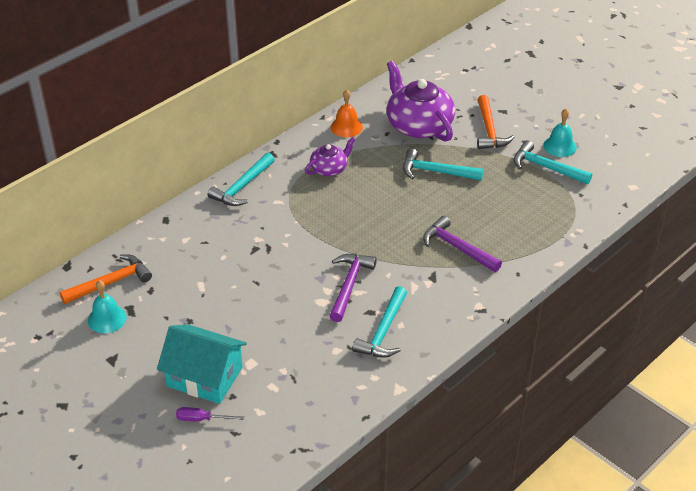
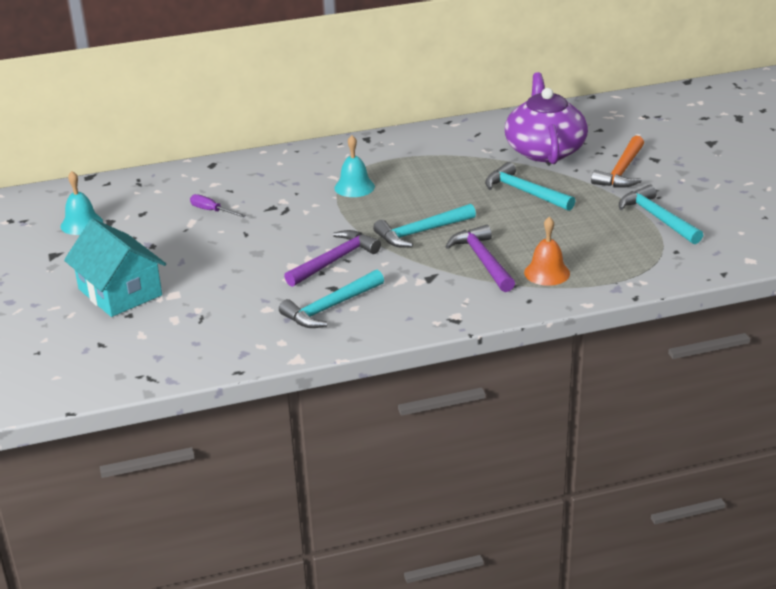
camera: 30 degrees right, 10 degrees down
orange hammer [59,254,152,304] -> none
purple screwdriver [176,407,245,421] -> purple screwdriver moved to [190,194,246,217]
turquoise hammer [208,153,275,206] -> turquoise hammer moved to [373,204,476,247]
purple teapot [305,137,355,176] -> none
orange bell [331,90,363,137] -> orange bell moved to [524,216,570,286]
turquoise bell [543,109,577,157] -> turquoise bell moved to [334,135,375,197]

